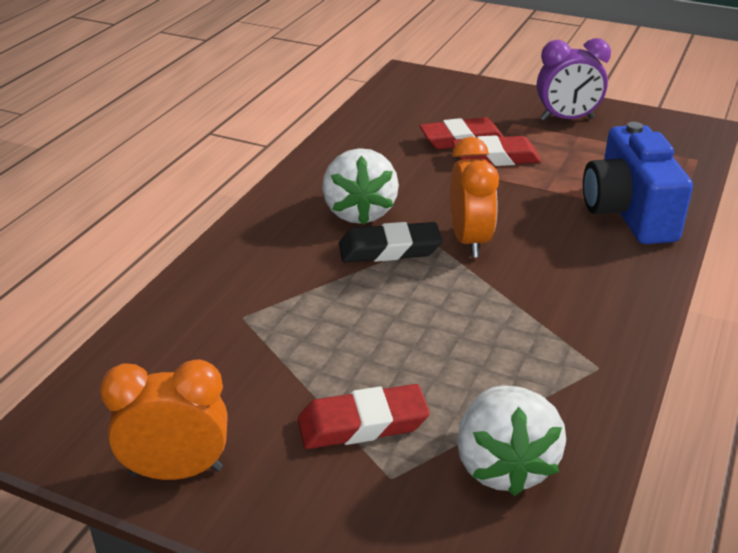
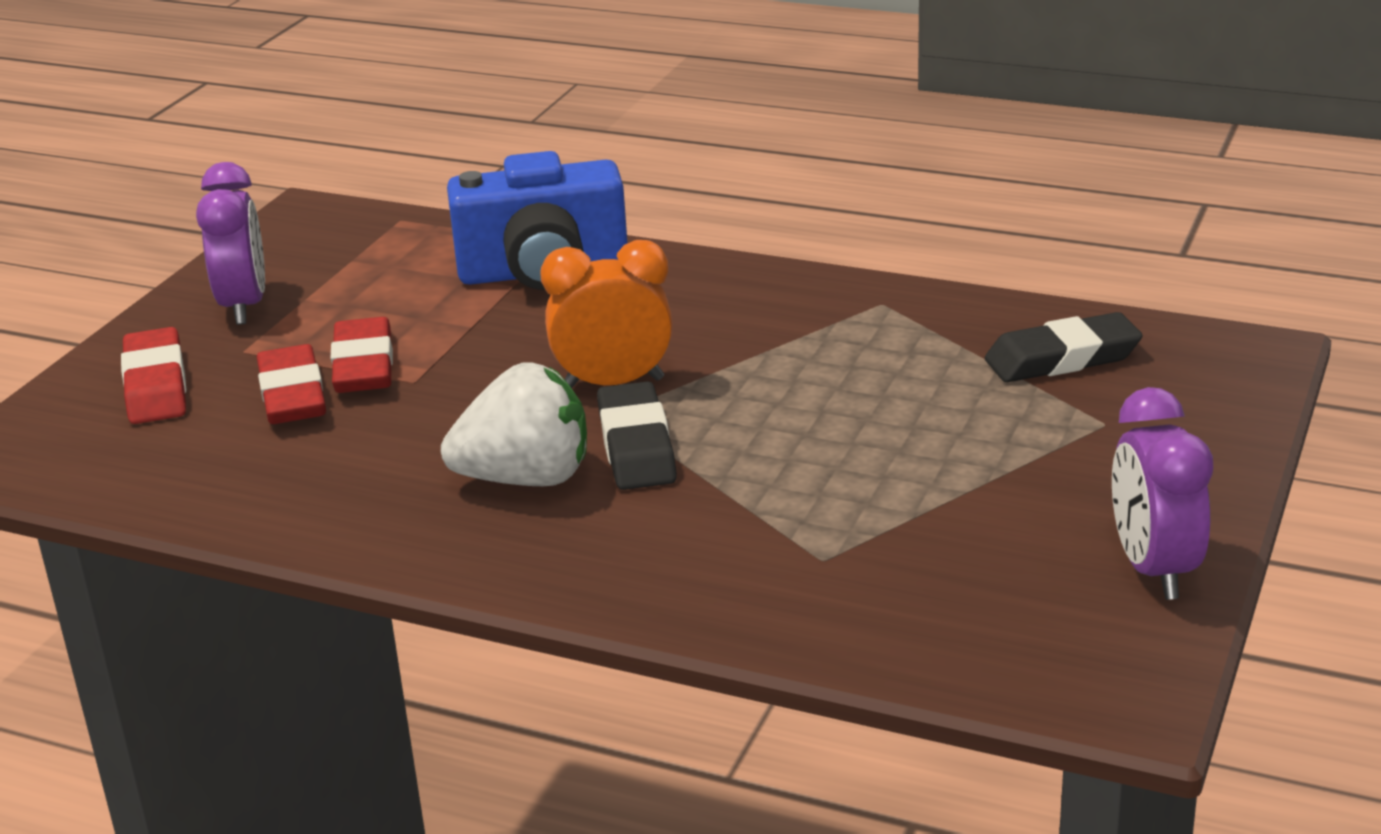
camera: 90 degrees left, 5 degrees down
orange clock [100,359,227,480] -> purple clock [1112,387,1213,600]
red eraser [298,384,430,449] -> red eraser moved to [121,327,186,424]
white strawberry [457,385,566,496] -> black eraser [985,312,1143,382]

